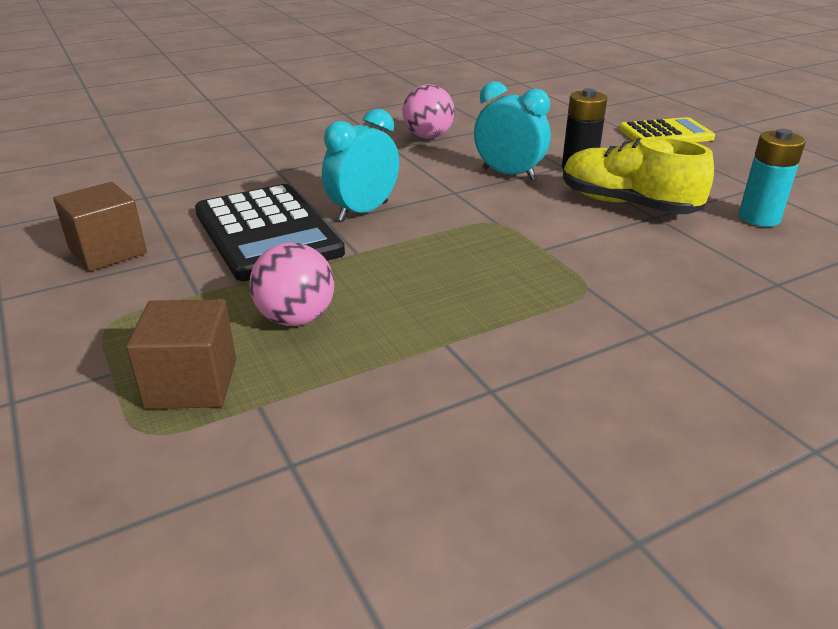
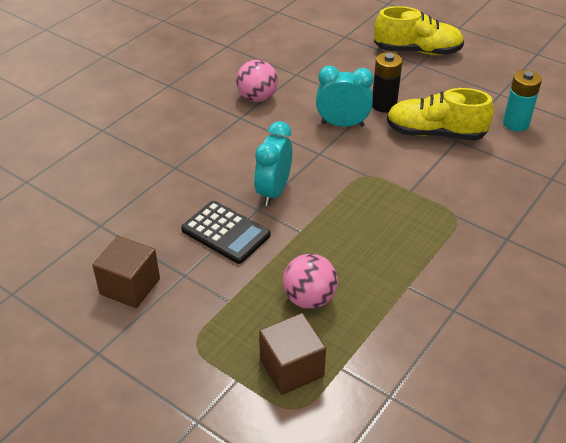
camera: 25 degrees left, 10 degrees up
black calculator [195,184,345,281] -> black calculator [181,201,271,264], size x0.65
yellow calculator [619,117,715,142] -> yellow shoe [374,6,464,55]

